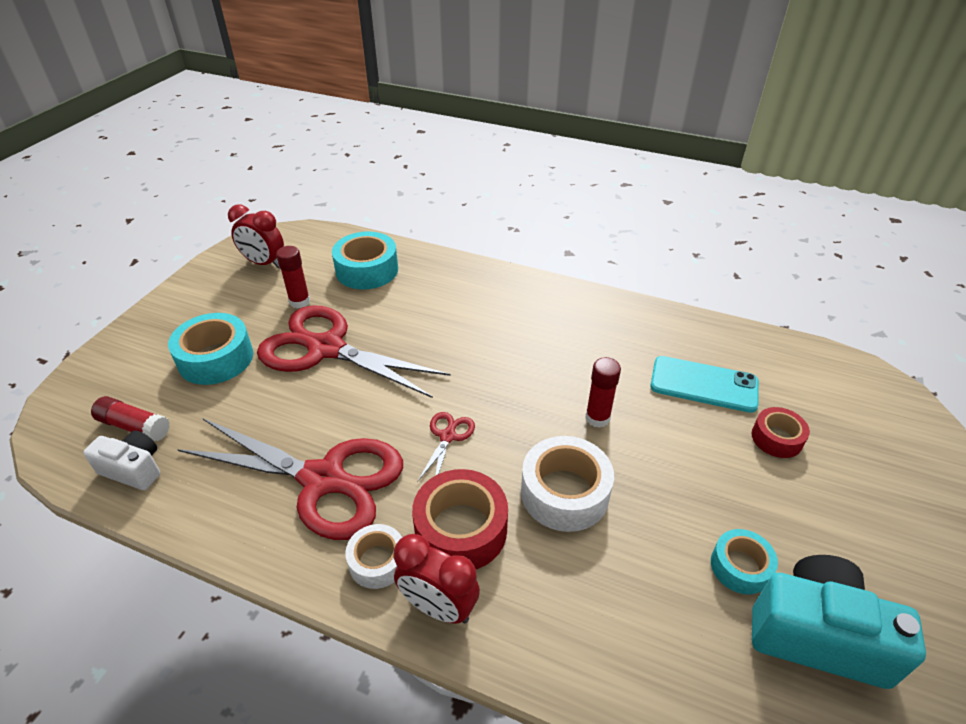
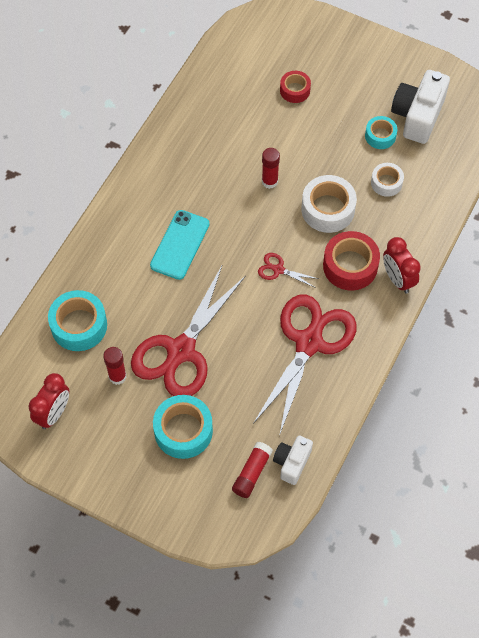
camera: 85 degrees left, 20 degrees up
white tape [345,524,402,589] -> white tape moved to [371,163,404,197]
red clock [393,534,480,624] -> red clock turned 120 degrees clockwise [383,237,421,294]
turquoise phone [650,356,759,413] -> turquoise phone moved to [150,210,210,280]
turquoise camera [752,555,926,689] -> white camera [391,70,450,144]

